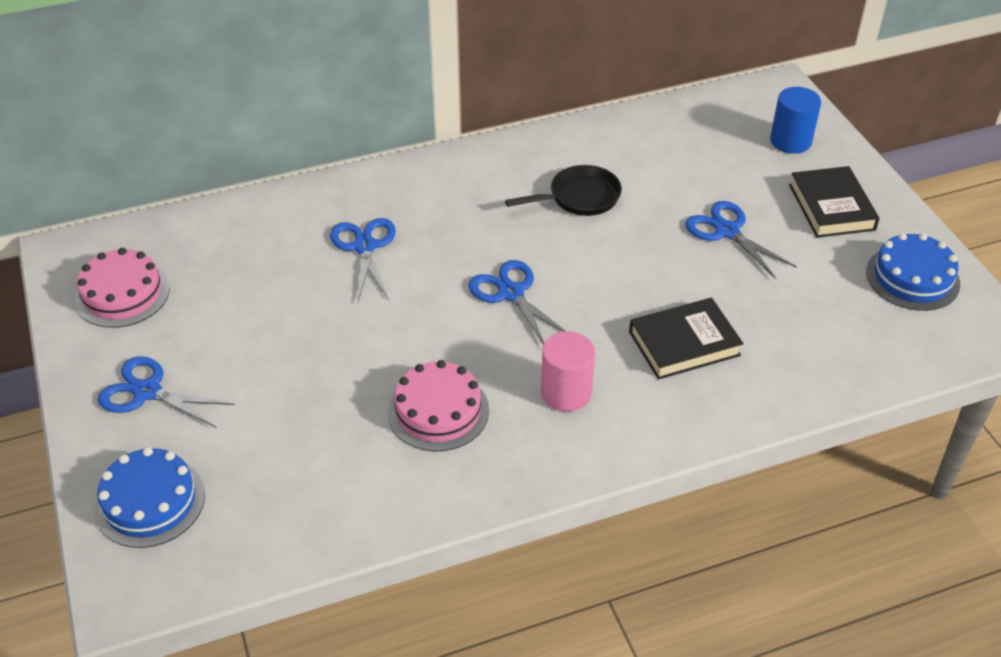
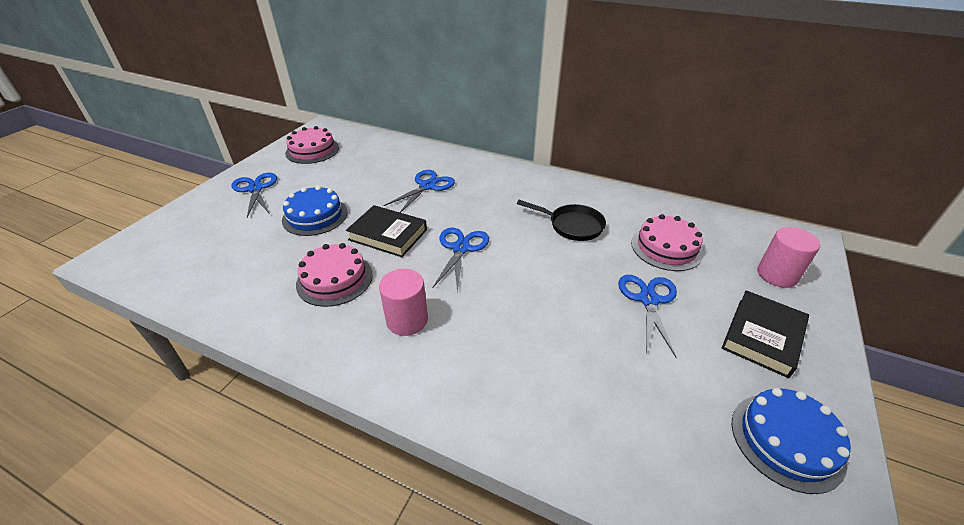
camera: 45 degrees right, 5 degrees down
blue cake [94,447,205,548] -> blue cake moved to [282,186,348,236]
black book [629,298,744,380] -> black book moved to [346,205,427,257]
blue cylinder [770,87,821,154] -> pink cylinder [757,227,821,288]
none -> pink cake [631,214,703,271]

